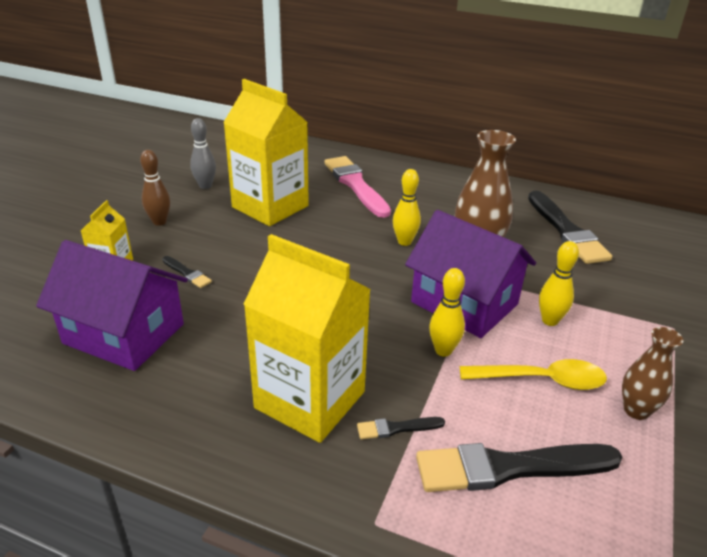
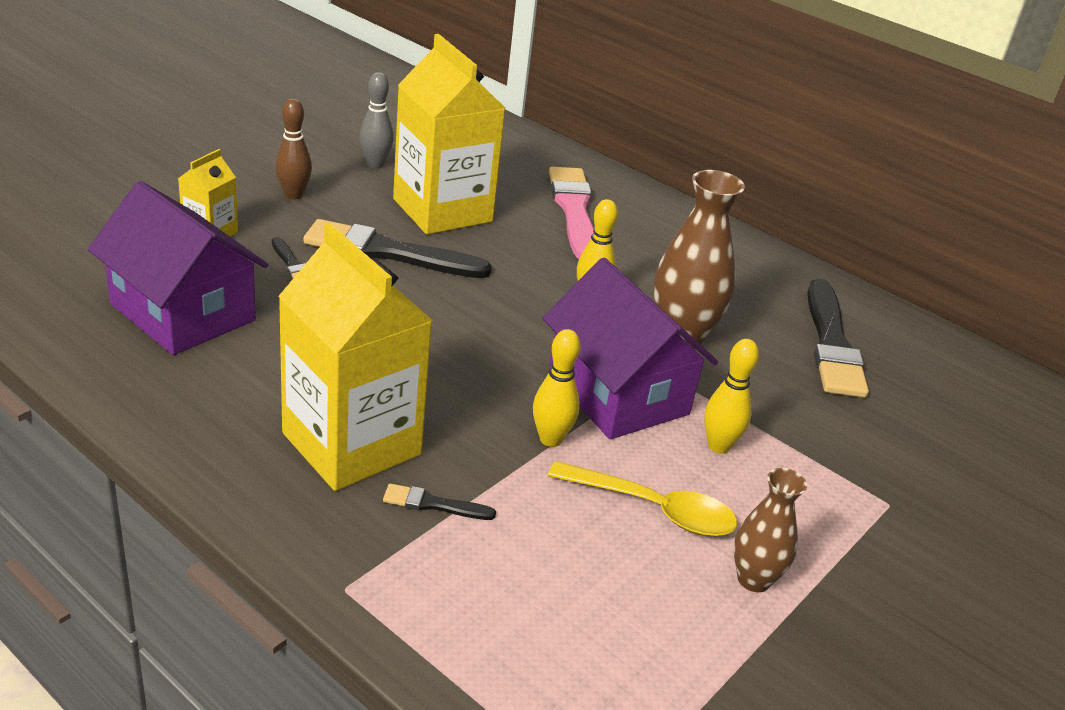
camera: 15 degrees right, 0 degrees up
black brush [416,443,622,492] -> black brush moved to [303,219,492,278]

